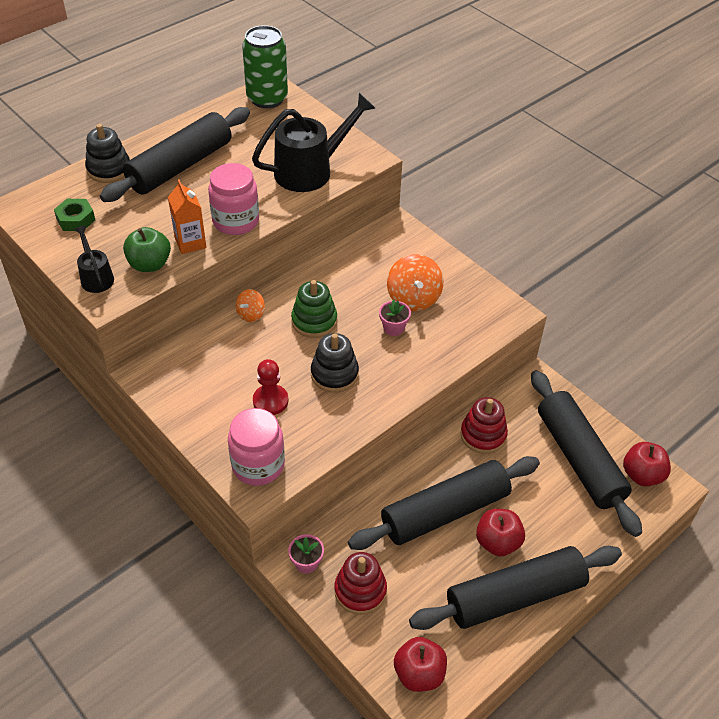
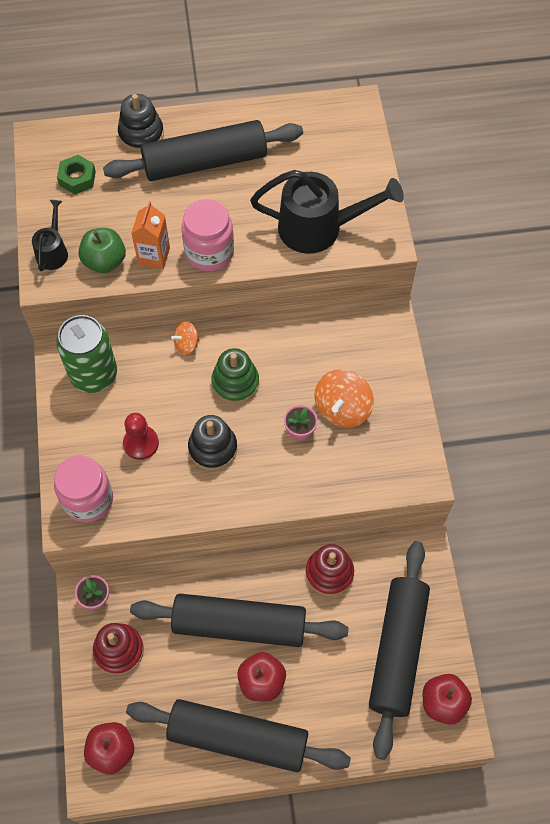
camera: 35 degrees right, 15 degrees up
green can [242,25,288,108] -> green can moved to [56,315,117,393]

